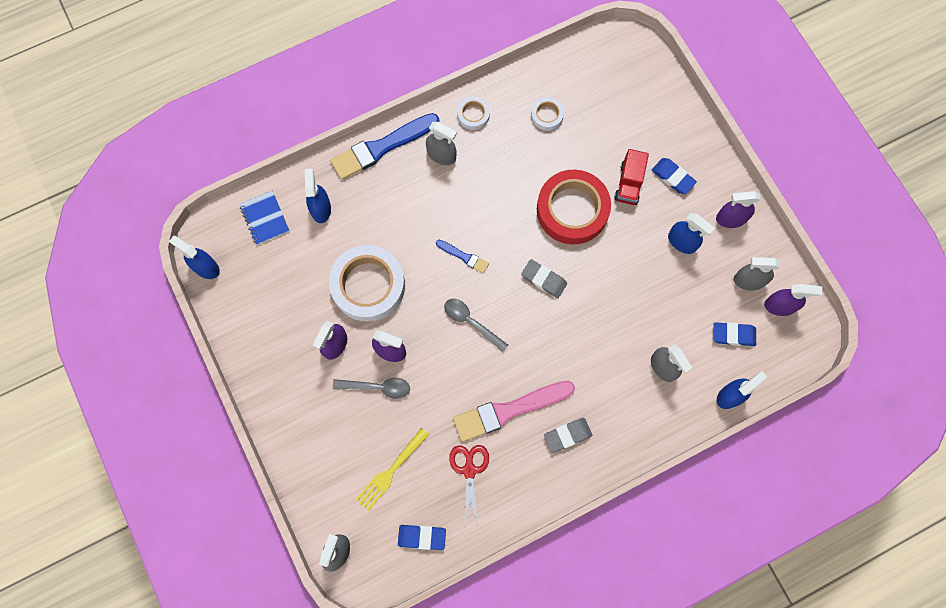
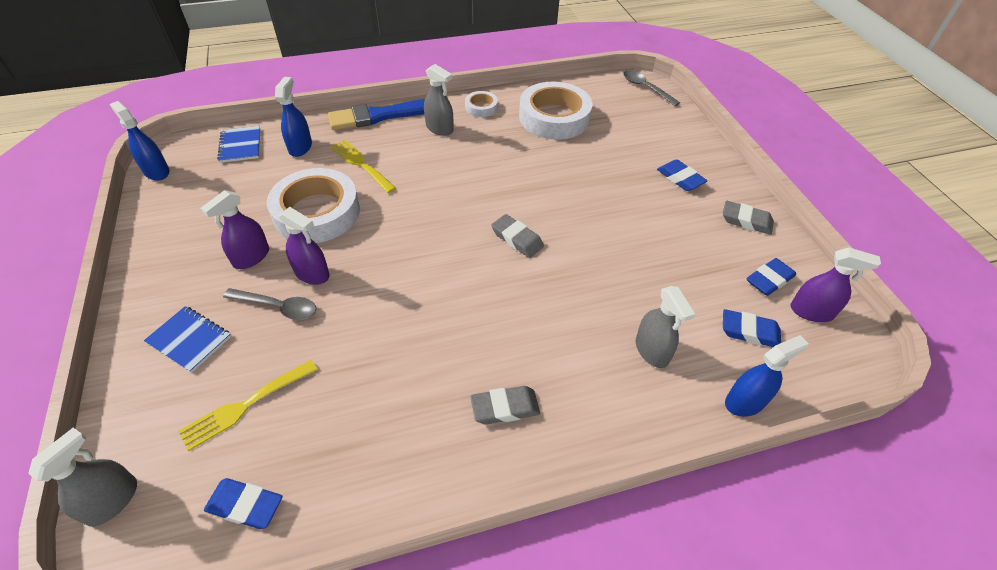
camera: 10 degrees right, 25 degrees down
blue brush [436,240,489,273] -> none
grey spoon [444,299,508,352] -> grey spoon moved to [623,70,680,106]
red scissors [449,445,489,528] -> none
pink brush [453,381,575,442] -> none
white tape [531,97,564,131] -> white tape [519,82,593,140], size x2.15
red tape [537,169,611,244] -> none
red truck [614,149,649,205] -> none
blue spray bottle [668,213,715,254] -> none
purple spray bottle [716,191,761,228] -> grey eraser [723,201,774,235]
grey spray bottle [734,257,780,291] -> blue eraser [746,258,796,296]
none -> blue notebook [144,306,231,373]
none -> yellow fork [331,140,396,193]

